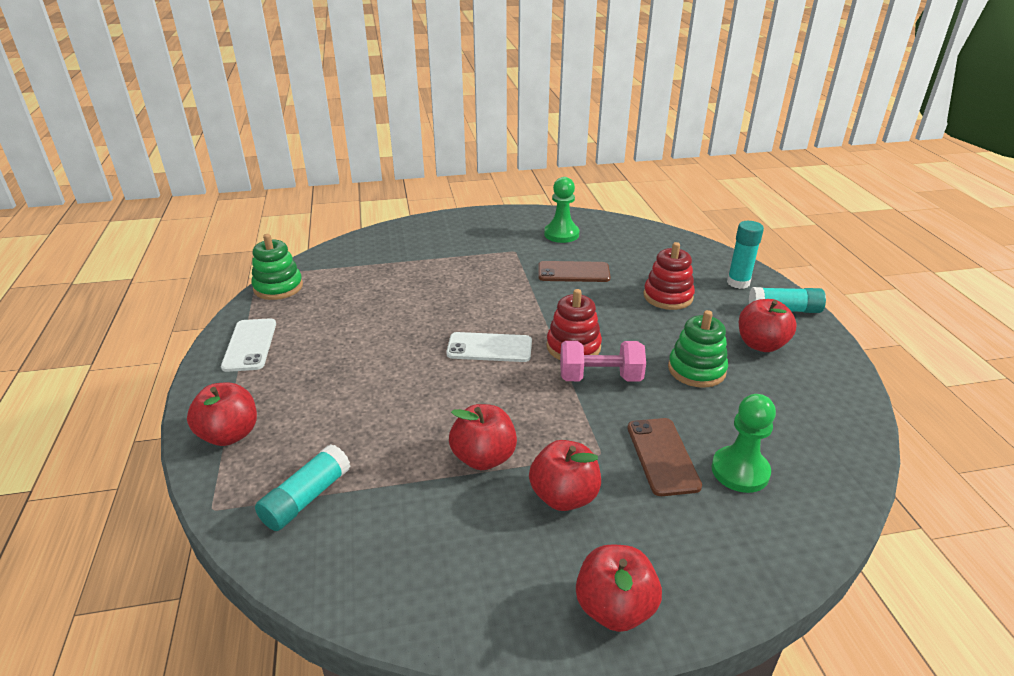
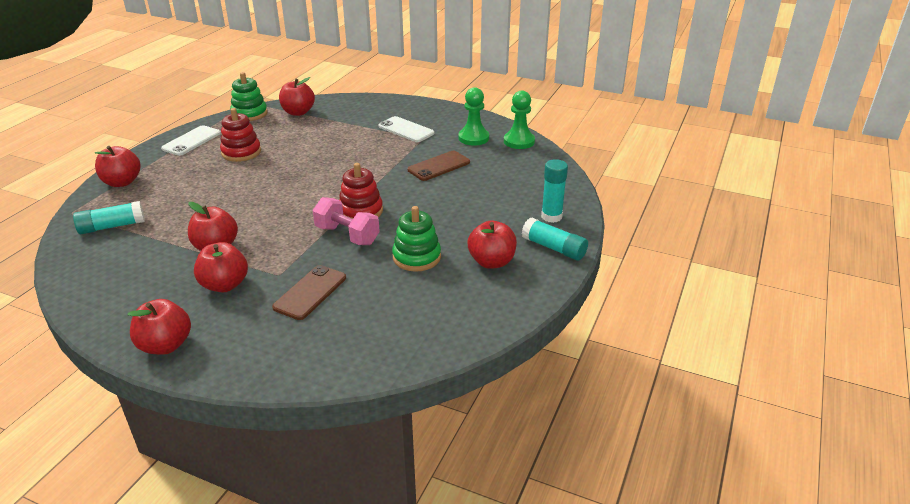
camera: 35 degrees right, 0 degrees up
white phone [446,332,532,362] -> white phone moved to [379,116,434,142]
brown phone [538,261,611,282] -> brown phone turned 75 degrees counterclockwise [408,151,470,181]
red stacking toy [644,242,695,310] -> red stacking toy moved to [220,108,261,162]
green pawn [711,394,776,493] -> green pawn moved to [504,91,535,149]
none -> red apple [279,77,315,116]

